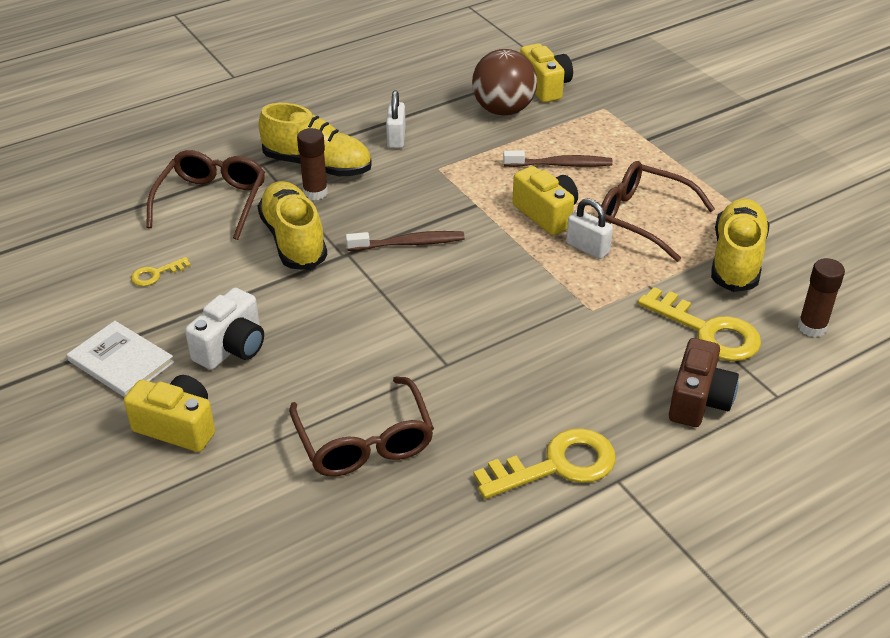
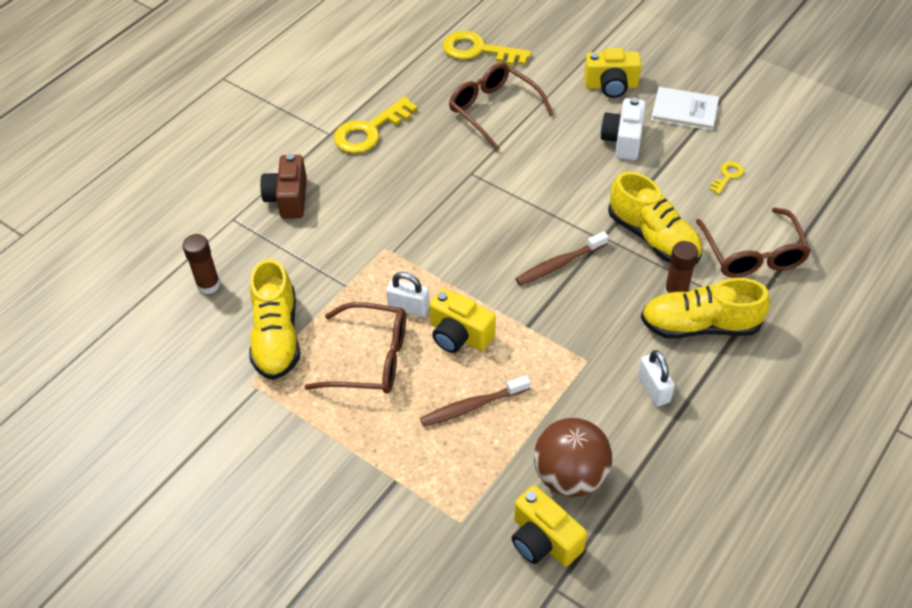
camera: 160 degrees right, 10 degrees up
yellow key [638,287,761,361] -> yellow key moved to [443,31,531,66]

